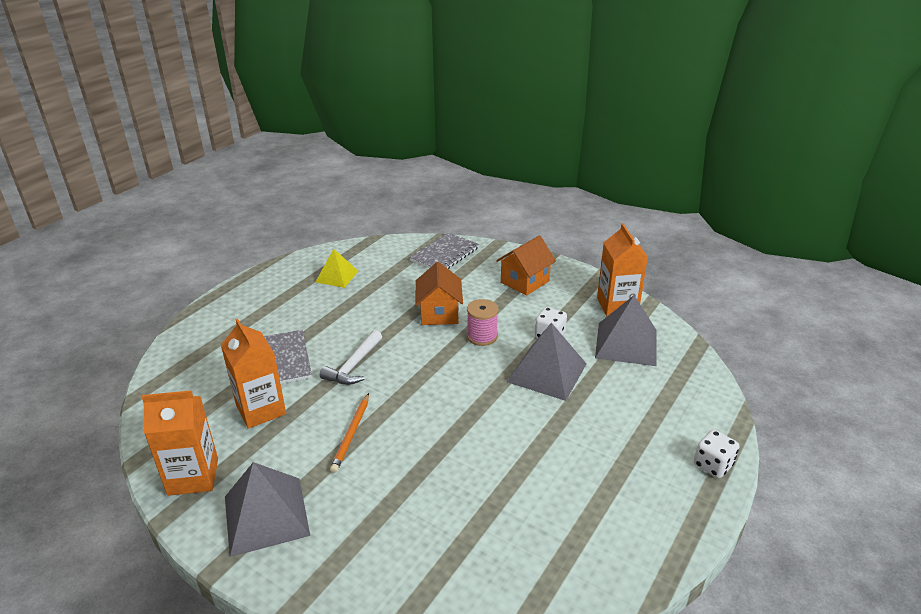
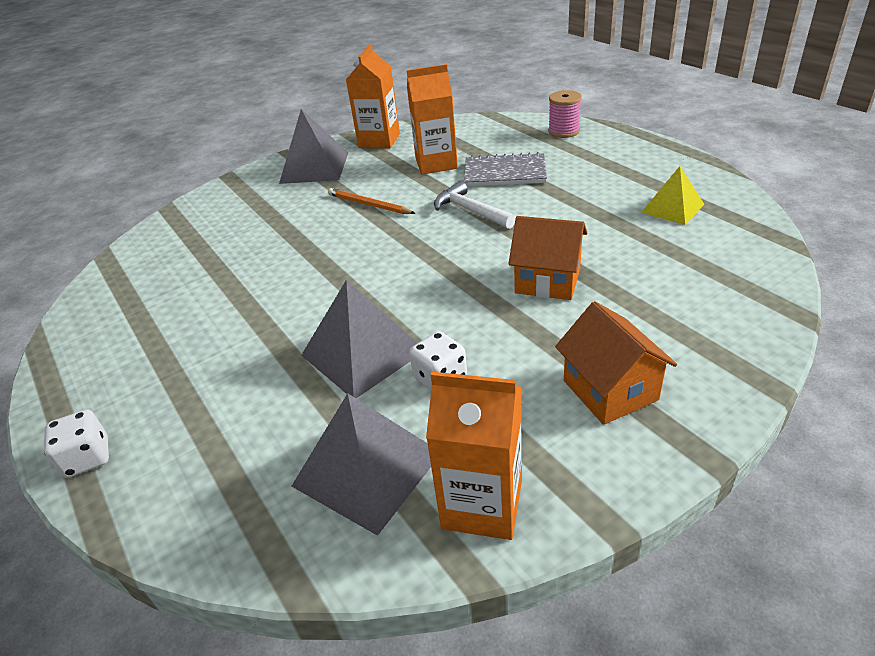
camera: 115 degrees right, 5 degrees up
grey notebook [410,232,479,269] -> none
pink spool [467,299,498,346] -> pink spool moved to [548,90,582,138]

